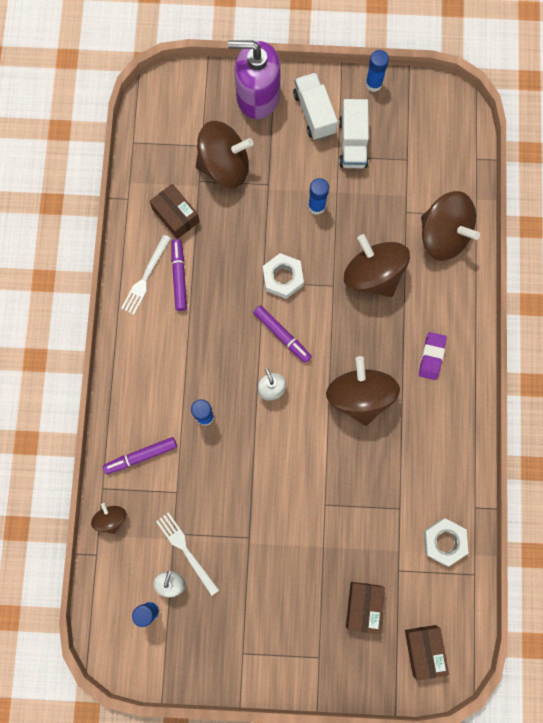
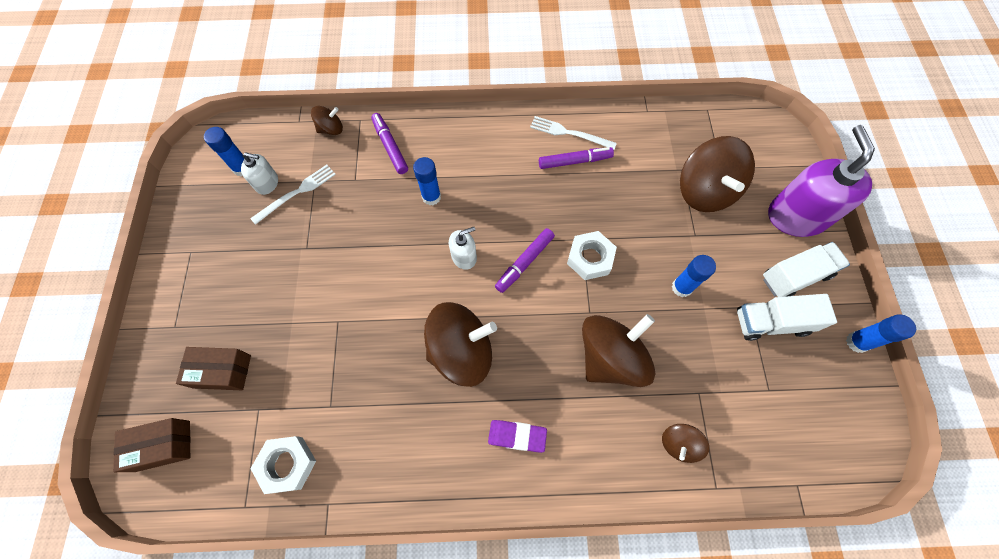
camera: 85 degrees right, 10 degrees down
brown box [149,184,200,239] -> none
brown spinning top [421,191,480,261] -> brown spinning top [662,424,709,463], size x0.48

